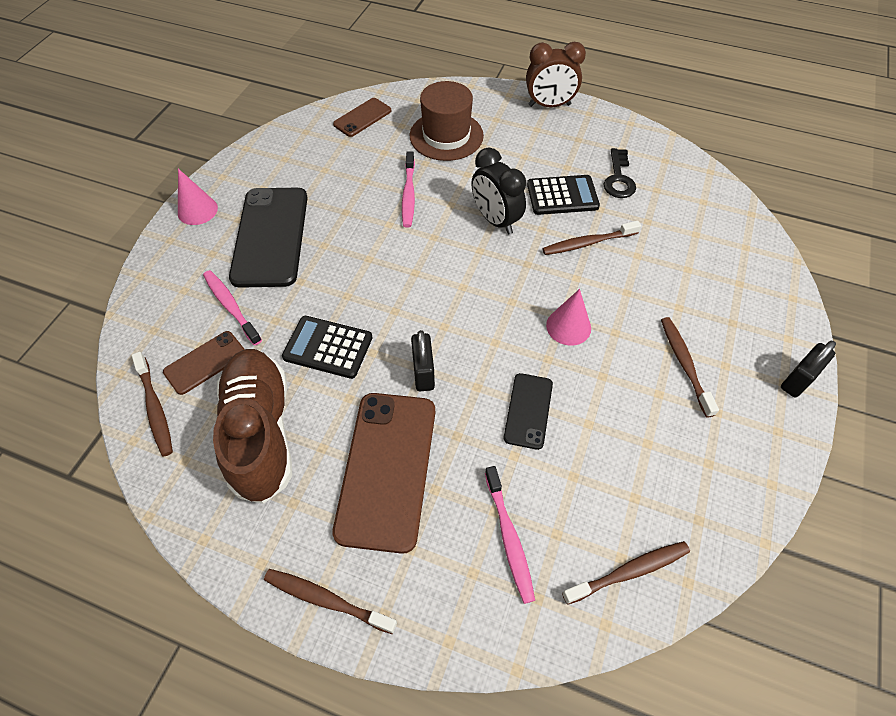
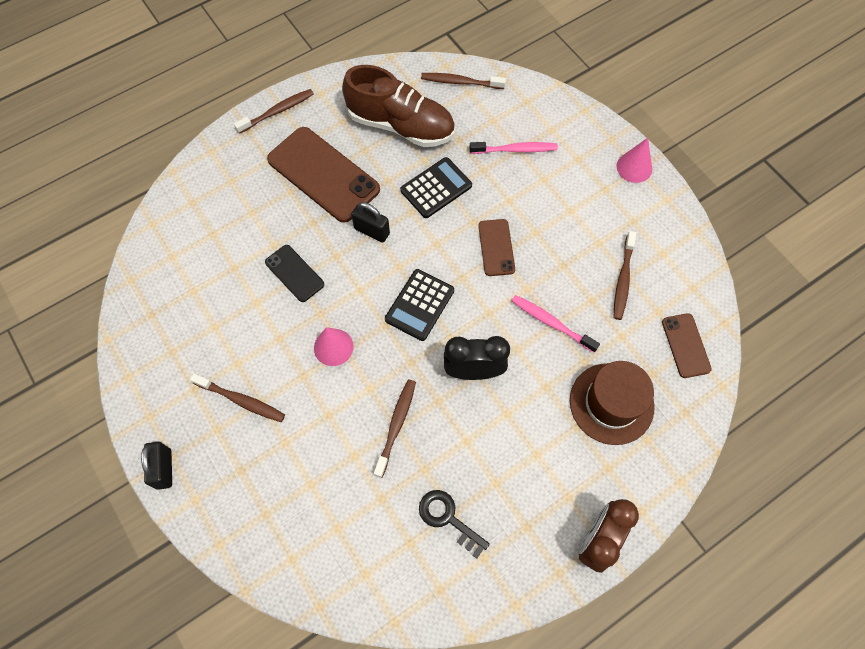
camera: 125 degrees right, 10 degrees up
brown phone [163,331,245,395] -> brown phone moved to [478,219,515,276]
black phone [229,188,308,288] -> none
pink toothbrush [485,466,535,604] -> none
black calculator [527,175,600,215] -> black calculator moved to [385,269,454,341]
brown toothbrush [562,541,690,605] -> brown toothbrush moved to [613,231,636,320]

